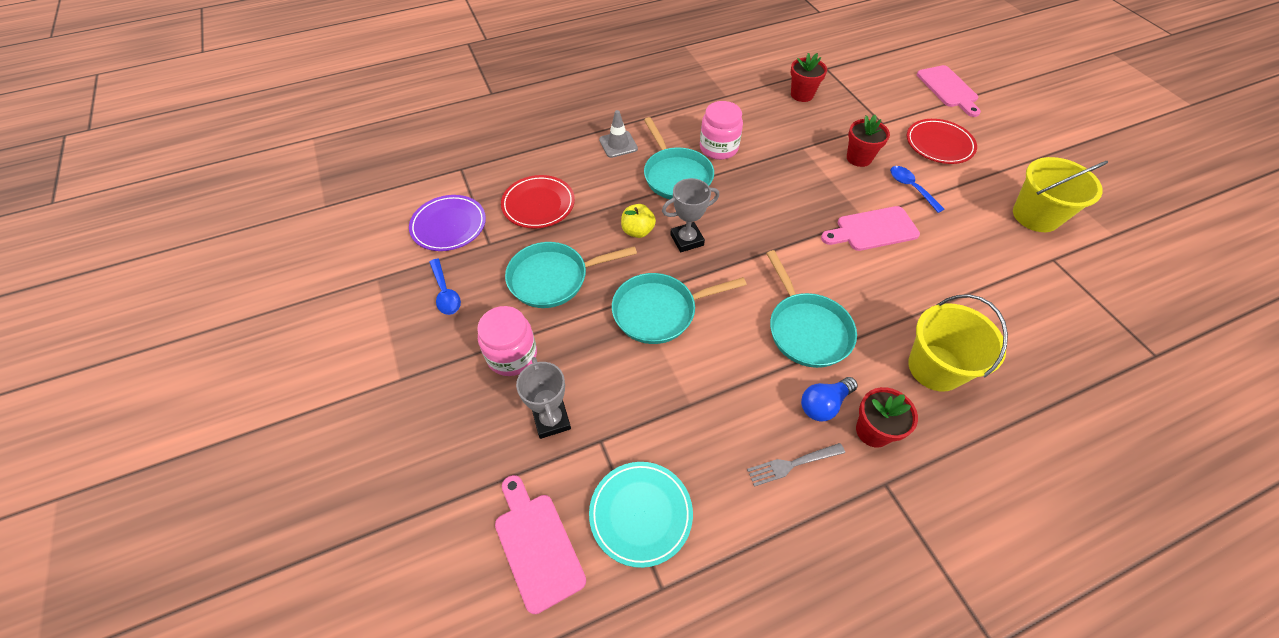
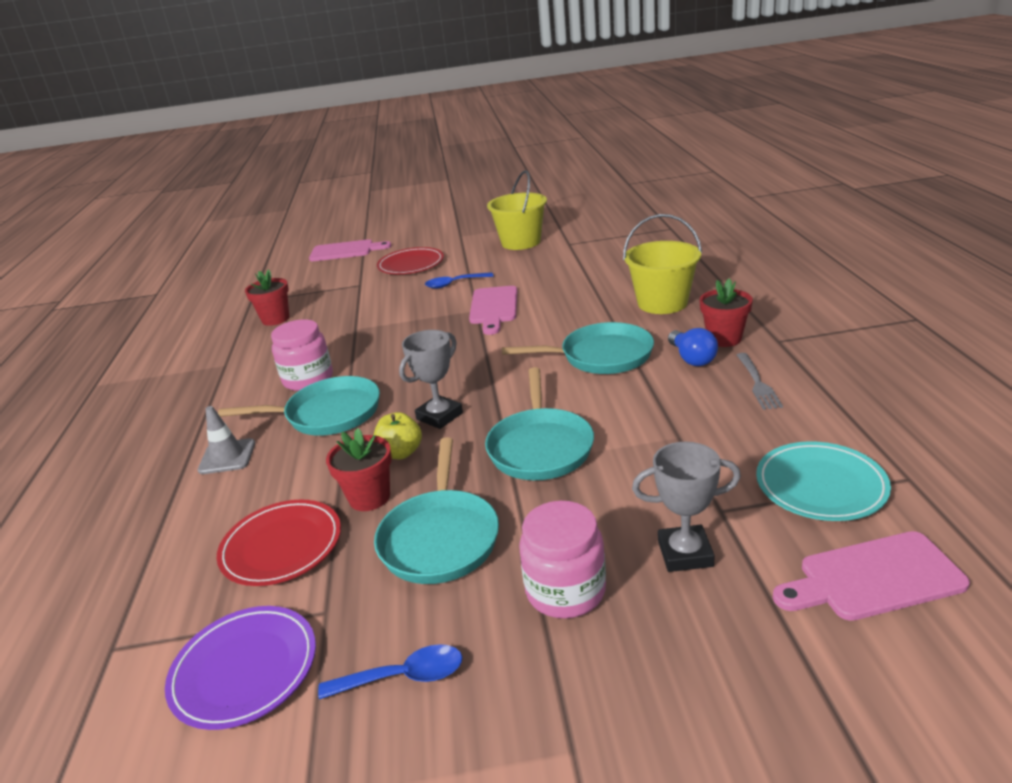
camera: 70 degrees left, 25 degrees down
grey trophy [662,178,719,252] -> grey trophy turned 45 degrees clockwise [399,330,463,429]
red flower pot [847,115,890,167] -> red flower pot moved to [326,428,392,511]

